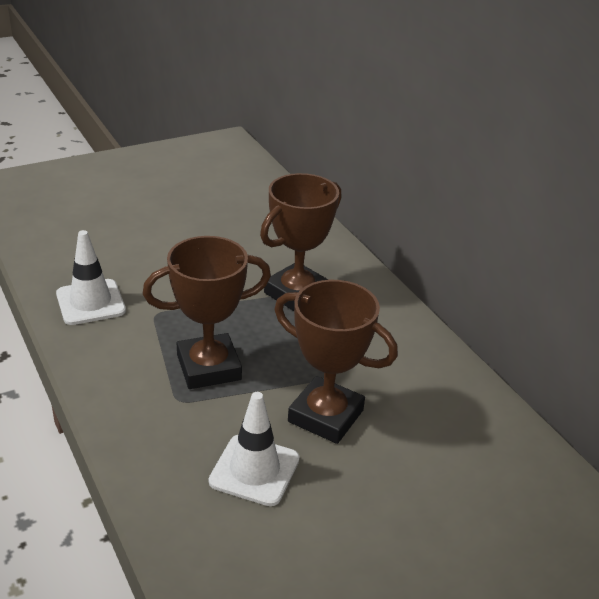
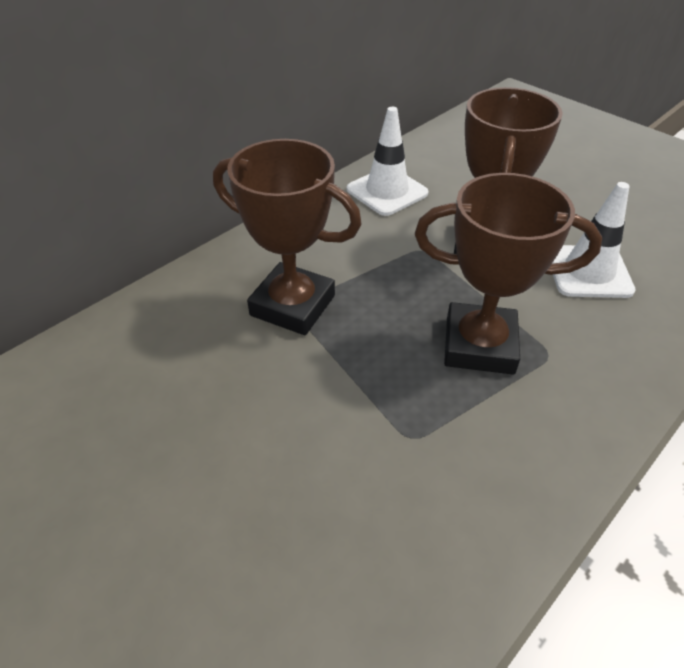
camera: 105 degrees left, 10 degrees up
white traffic cone [56,230,126,325] -> white traffic cone moved to [347,107,428,216]
brown trophy [143,236,271,389] -> brown trophy turned 45 degrees counterclockwise [415,173,602,375]

